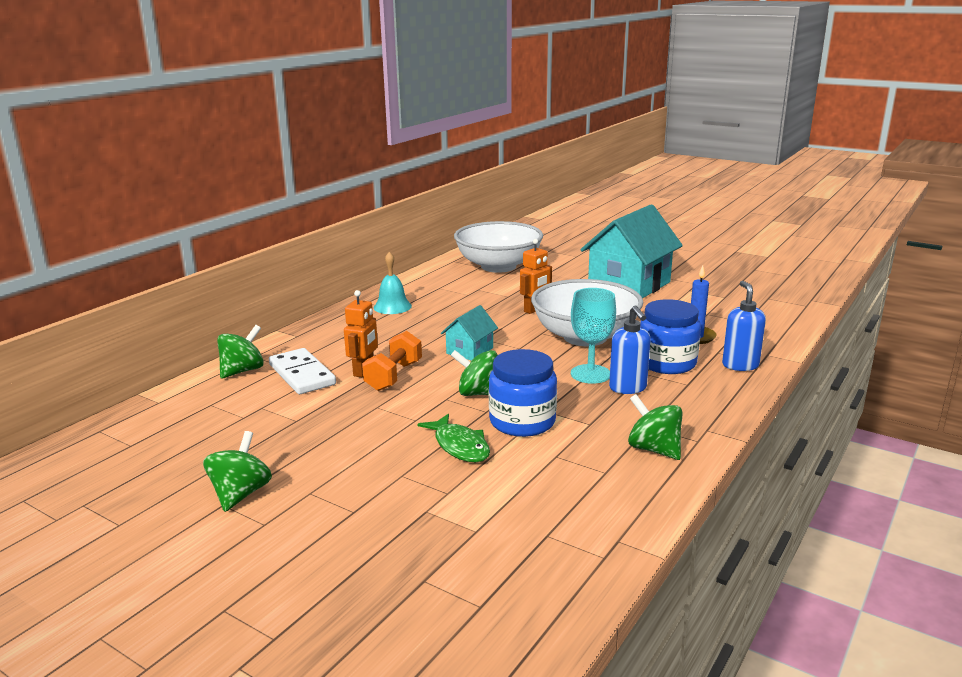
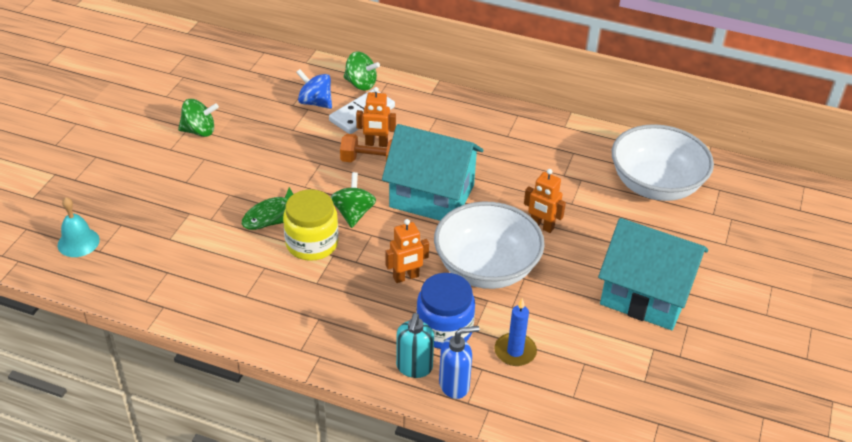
camera: 75 degrees right, 20 degrees up
turquoise bell [374,252,412,314] -> turquoise bell moved to [58,197,100,257]
turquoise house [441,305,498,361] -> turquoise house [382,124,484,221], size x2.11
blue jar [489,349,557,437] -> yellow jar [283,189,339,261]
turquoise goblet [571,288,616,384] -> orange robot [385,219,429,283]
blue soap dispenser [609,306,651,394] -> none
green spinning top [628,394,683,460] -> none
none -> blue spinning top [296,69,332,109]
none -> turquoise soap dispenser [396,313,434,378]

